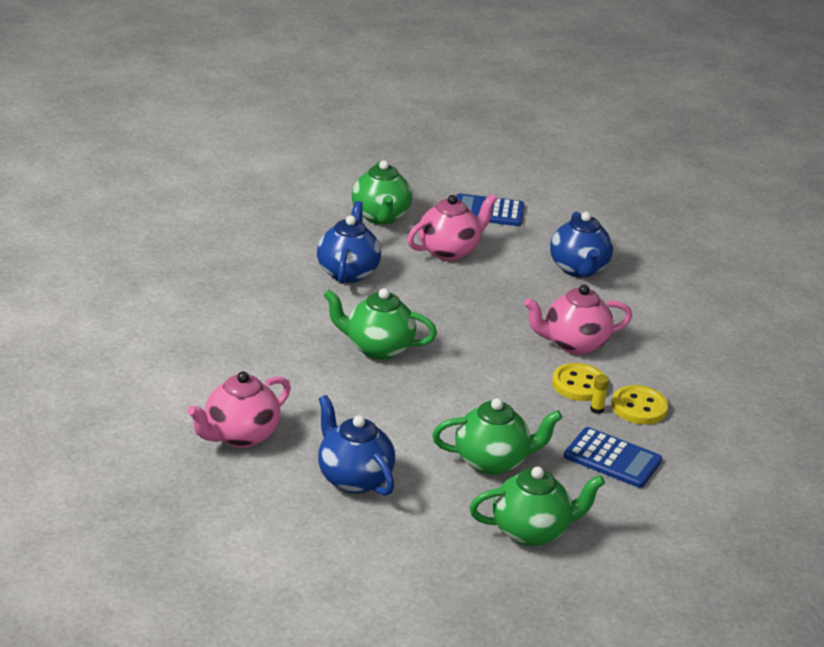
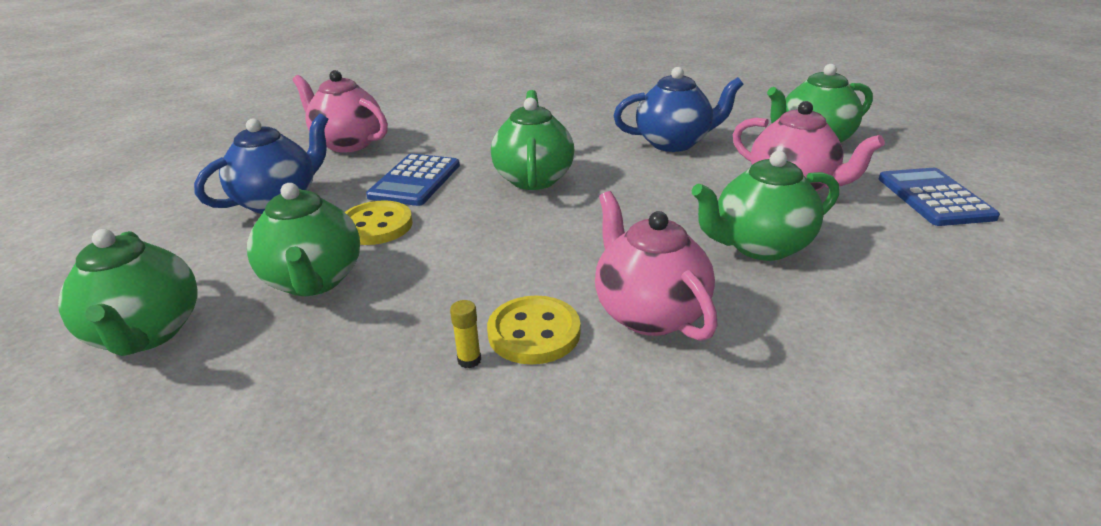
camera: 80 degrees right, 0 degrees up
blue teapot [550,212,613,278] -> none
blue calculator [564,427,662,488] -> blue calculator moved to [366,154,460,206]
yellow button [612,385,669,424] -> yellow button moved to [345,200,413,245]
none -> green teapot [692,151,839,261]

